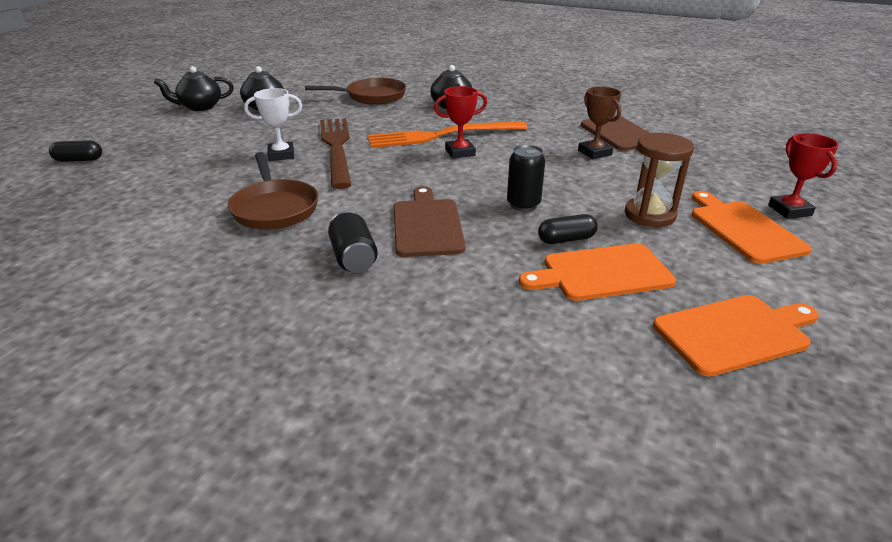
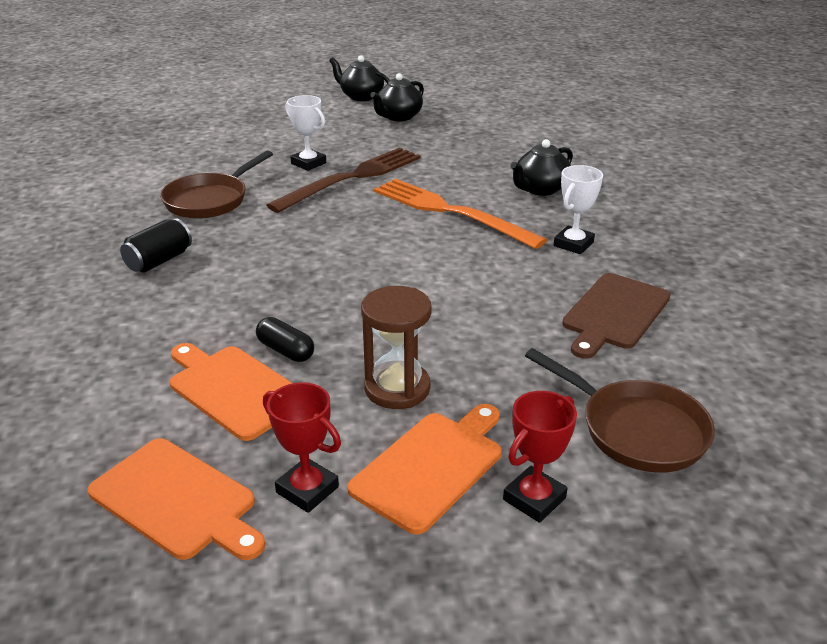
camera: 55 degrees right, 0 degrees up
black capsule [49,140,102,162] -> none
brown pan [305,78,406,104] -> brown pan moved to [525,348,715,473]
brown cutting board [394,186,466,257] -> none
red trophy [434,86,487,159] -> red trophy moved to [263,382,341,513]
black can [507,145,545,211] -> none
brown trophy [578,86,621,159] -> none
none -> white trophy [554,165,603,254]

